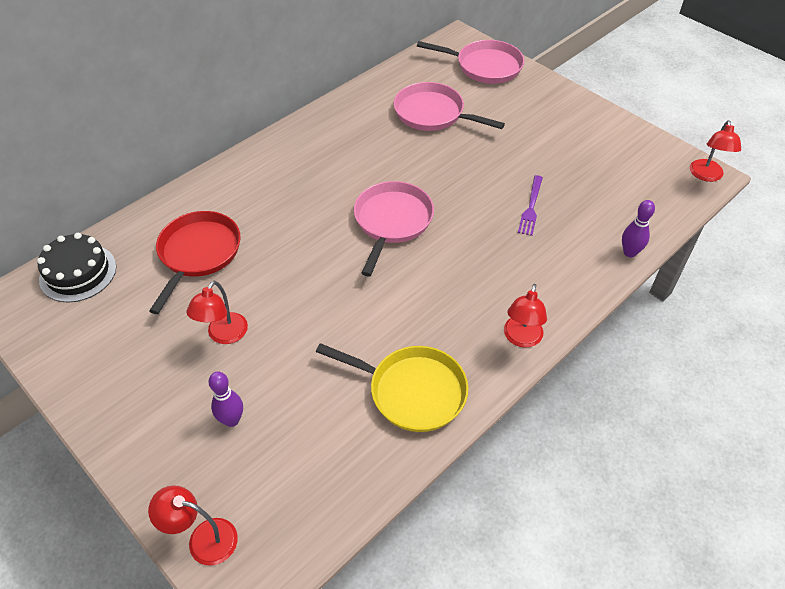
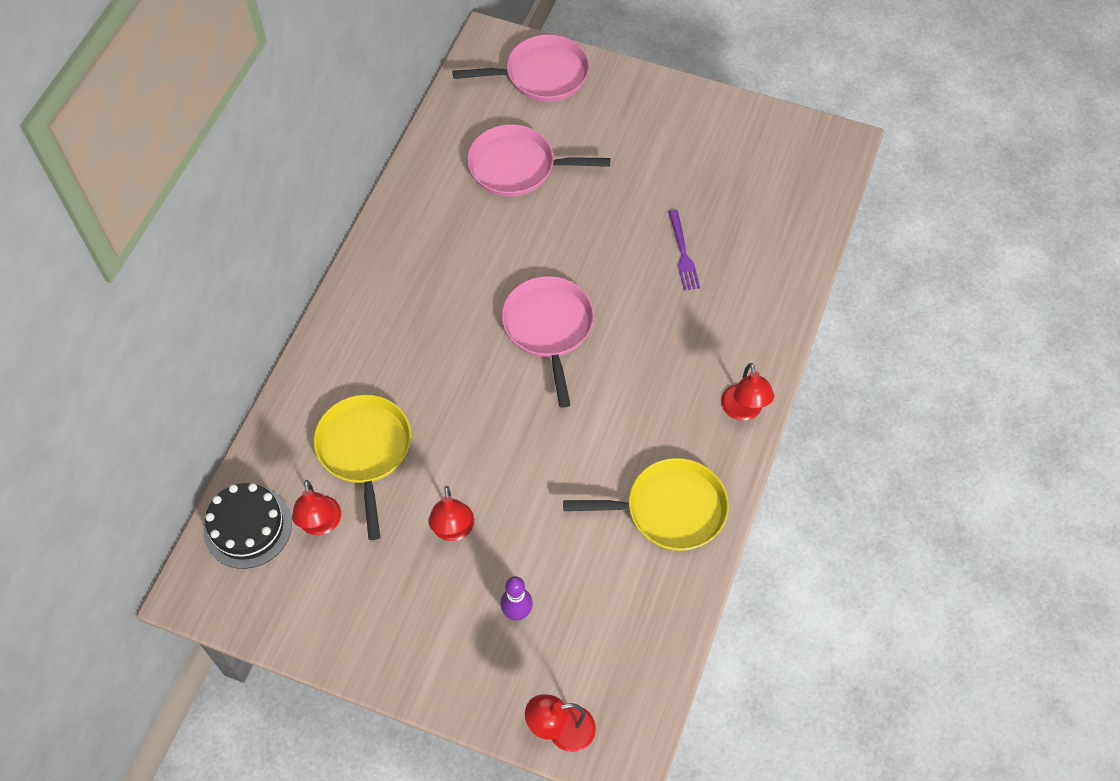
camera: 25 degrees left, 10 degrees up
red pan [149,211,241,314] -> yellow pan [314,395,411,540]
purple bowling pin [622,200,655,257] -> none
red lamp [690,120,741,182] -> red lamp moved to [292,480,341,535]

